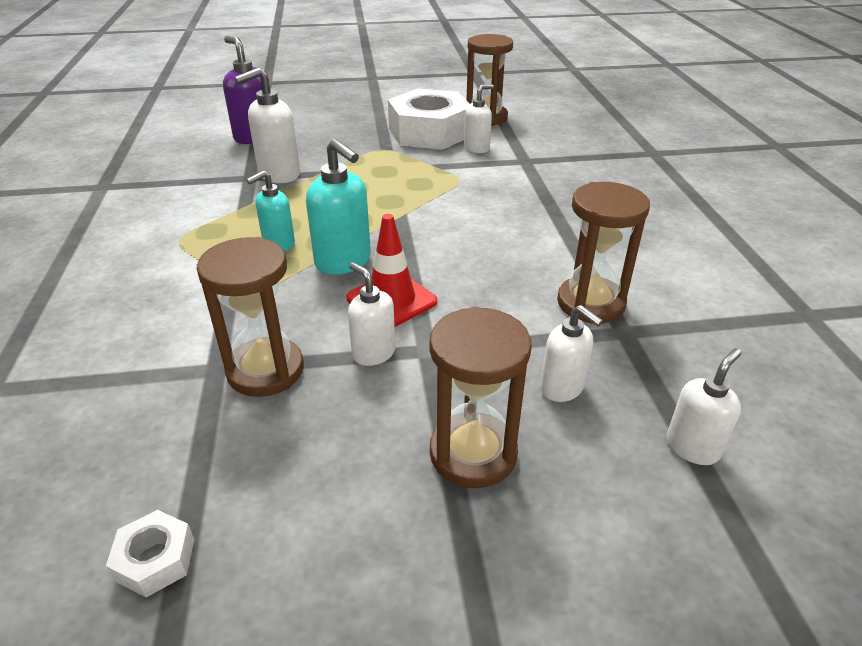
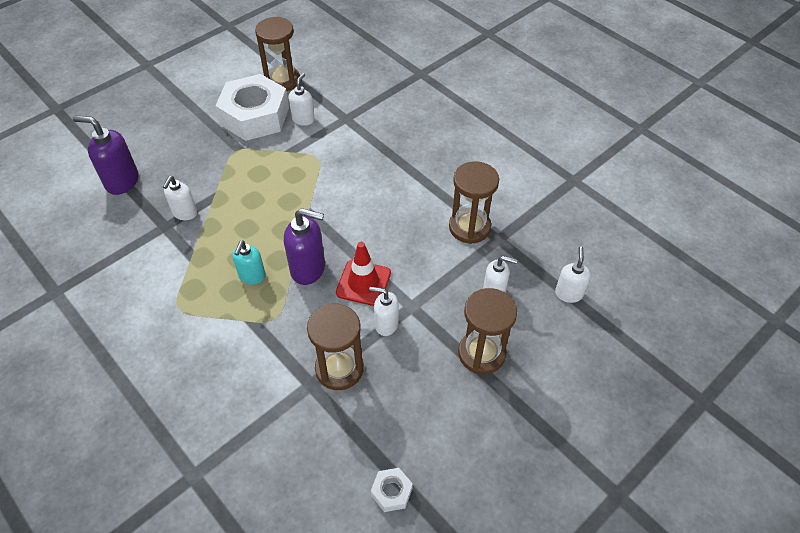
camera: 35 degrees left, 15 degrees up
white soap dispenser [235,67,300,183] -> white soap dispenser [163,176,197,220], size x0.64
turquoise soap dispenser [306,139,371,275] -> purple soap dispenser [284,208,325,285]

